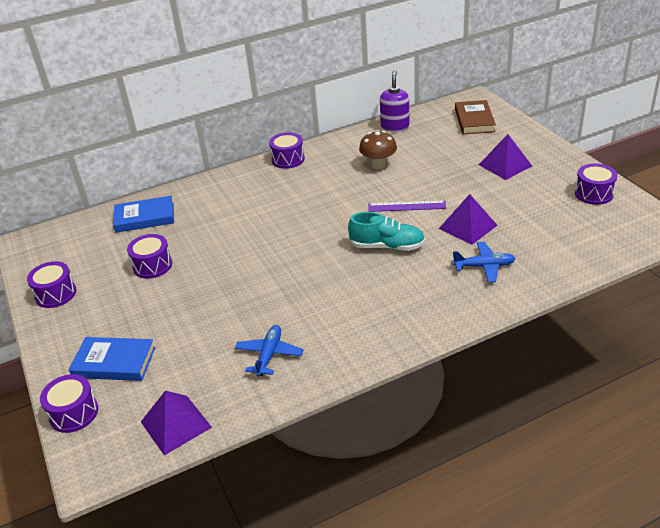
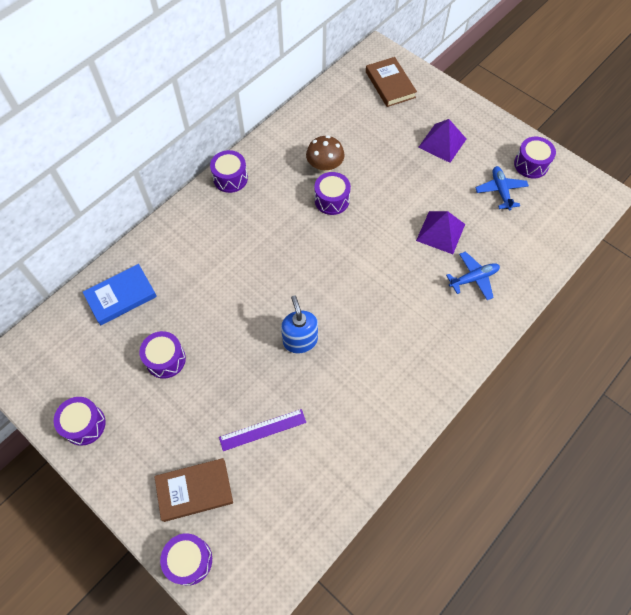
camera: 25 degrees left, 25 degrees up
blue book [69,337,156,381] -> brown book [154,458,233,522]
purple pyramid [141,391,212,455] -> none
blue plane [235,325,303,377] -> blue plane moved to [475,166,529,210]
turquoise shoe [348,212,425,251] -> none
purple ruler [369,200,446,212] -> purple ruler moved to [219,409,306,451]
purple soap dispenser [380,71,410,132] -> none
none -> blue soap dispenser [281,296,318,353]
none -> purple drum [314,172,351,215]

